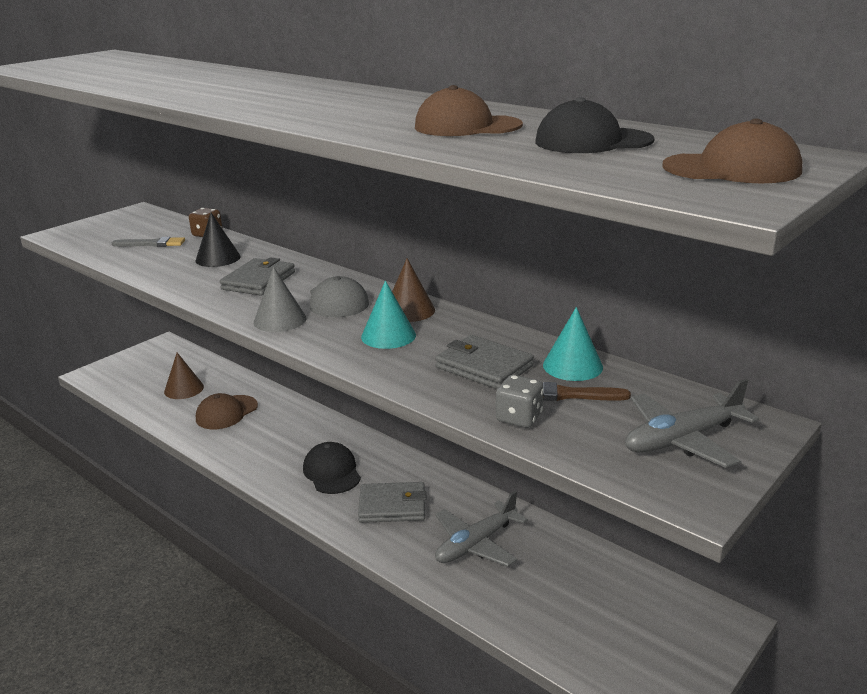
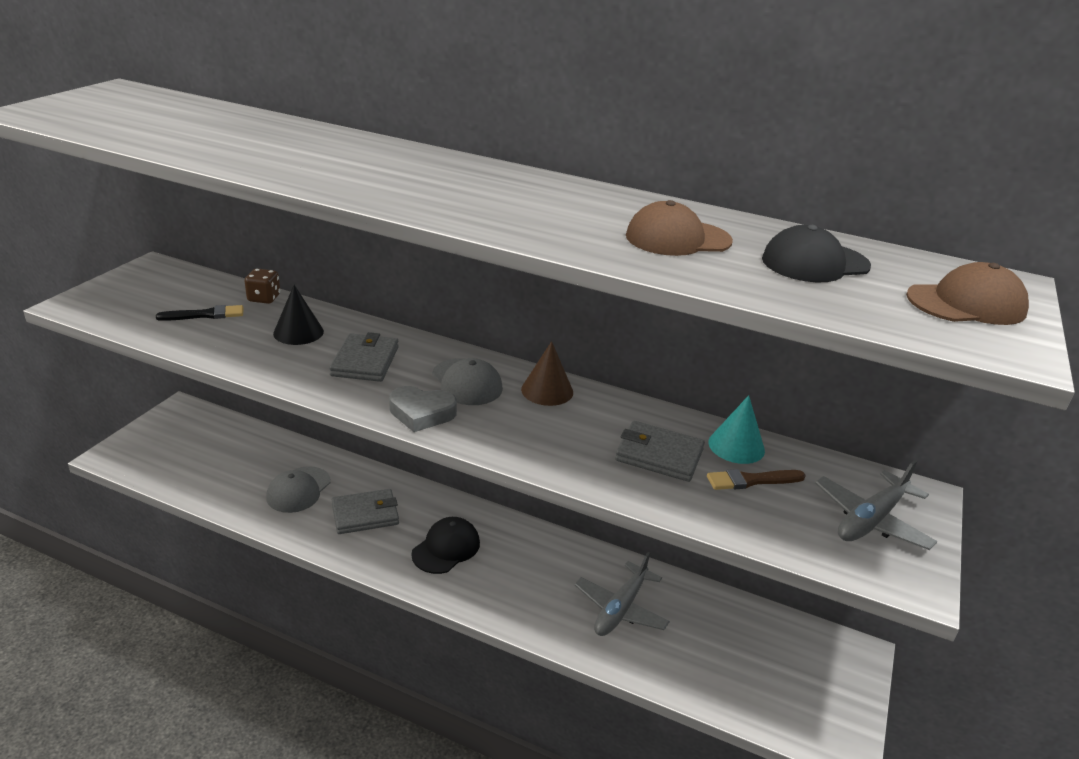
camera: 20 degrees left, 5 degrees up
grey brush [112,237,185,247] -> black brush [156,305,243,321]
brown cone [164,353,204,399] -> none
brown cap [196,393,258,429] -> grey cap [266,466,331,513]
grey cone [254,267,306,332] -> grey heart [389,386,457,432]
black cap [303,442,361,494] -> black cap turned 75 degrees clockwise [411,517,480,574]
grey wallet [358,482,426,523] -> grey wallet moved to [331,489,399,534]
turquoise cone [361,281,416,349] -> none
grey dice [496,375,544,428] -> none

